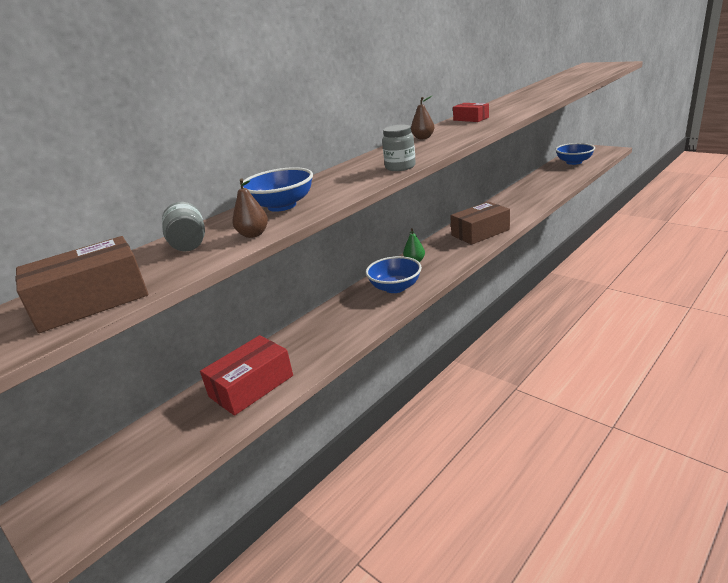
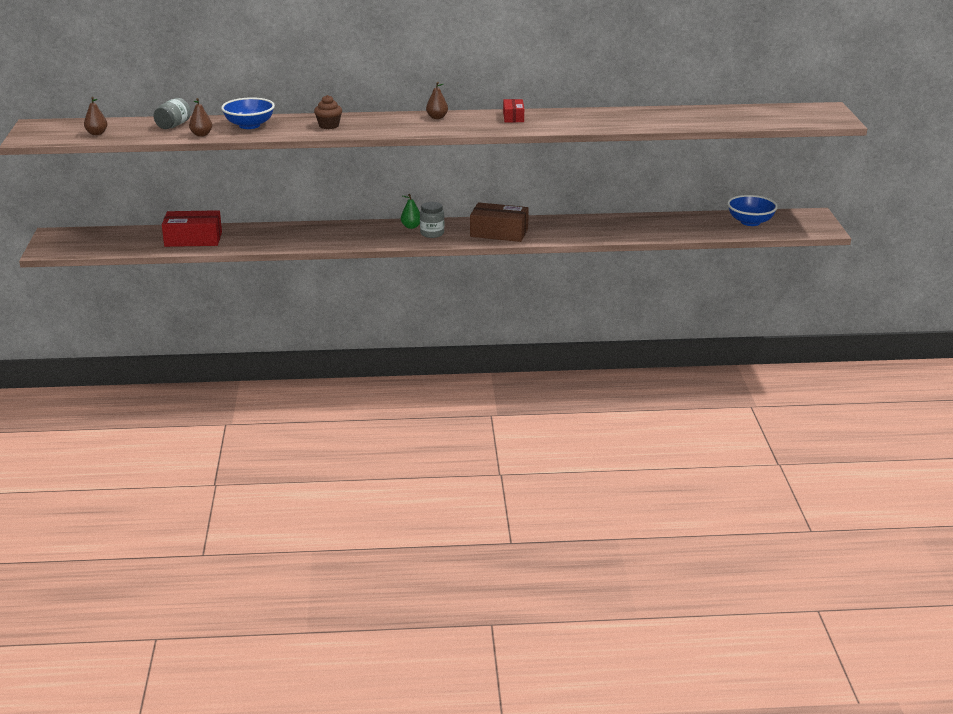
camera: 40 degrees right, 0 degrees up
brown box [15,236,148,333] -> brown pear [84,97,107,135]
blue bowl [366,256,422,293] -> none
grey jar [382,125,416,171] -> grey jar moved to [420,202,444,238]
none -> brown cupcake [314,95,342,129]

